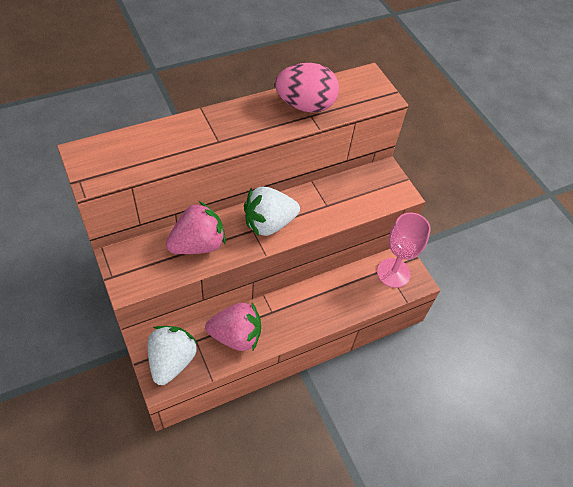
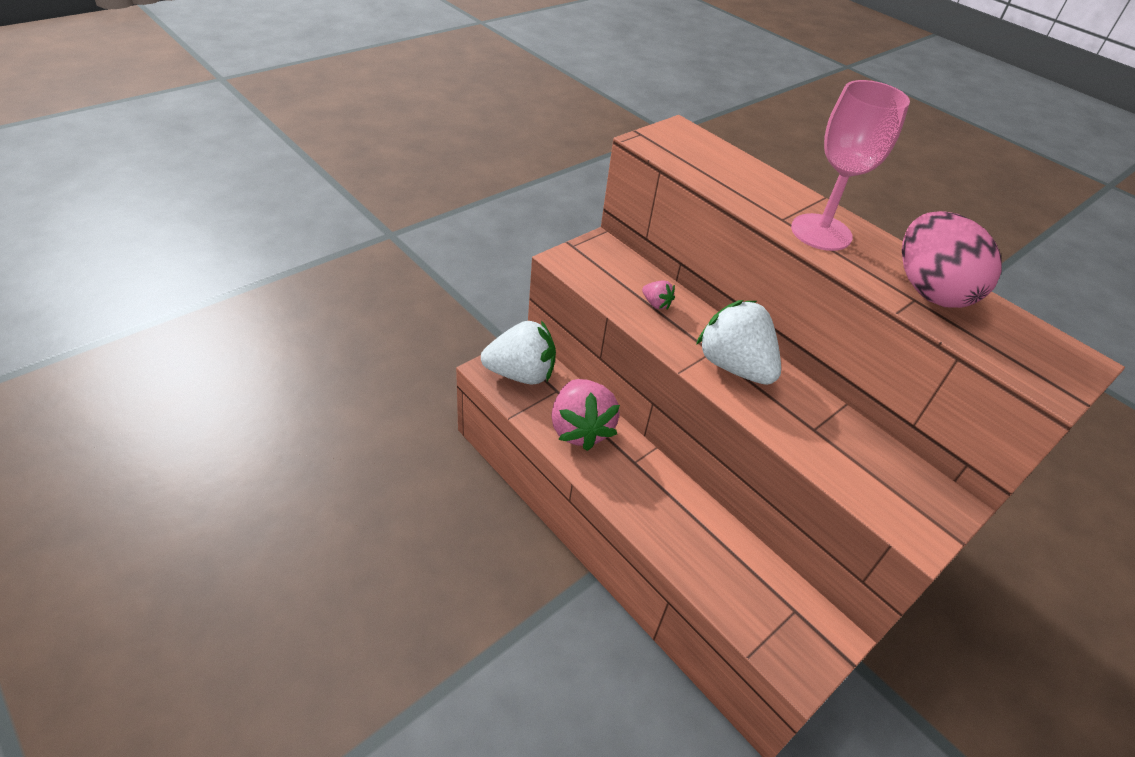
camera: 75 degrees right, 10 degrees down
pink strawberry [166,201,226,254] -> pink strawberry [642,280,675,309], size x0.43
pink goblet [377,212,431,288] -> pink goblet moved to [791,80,910,251]

